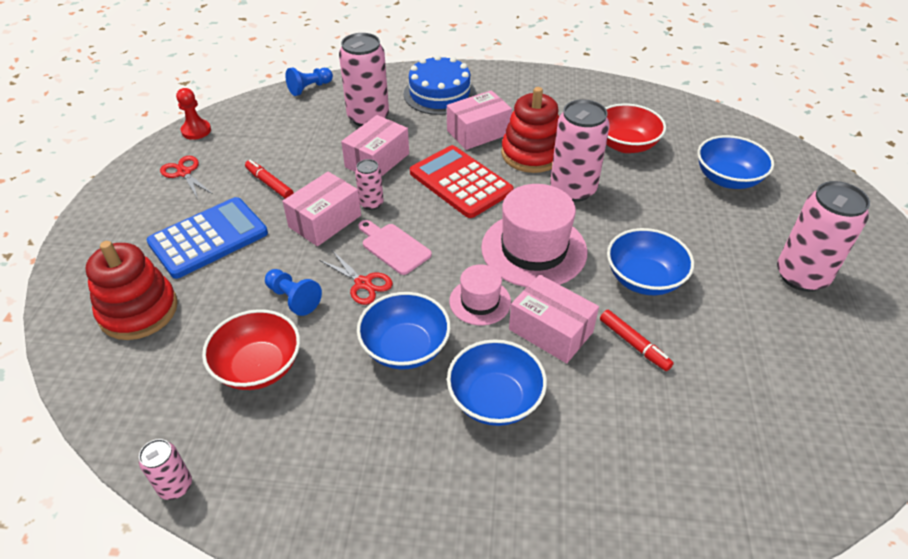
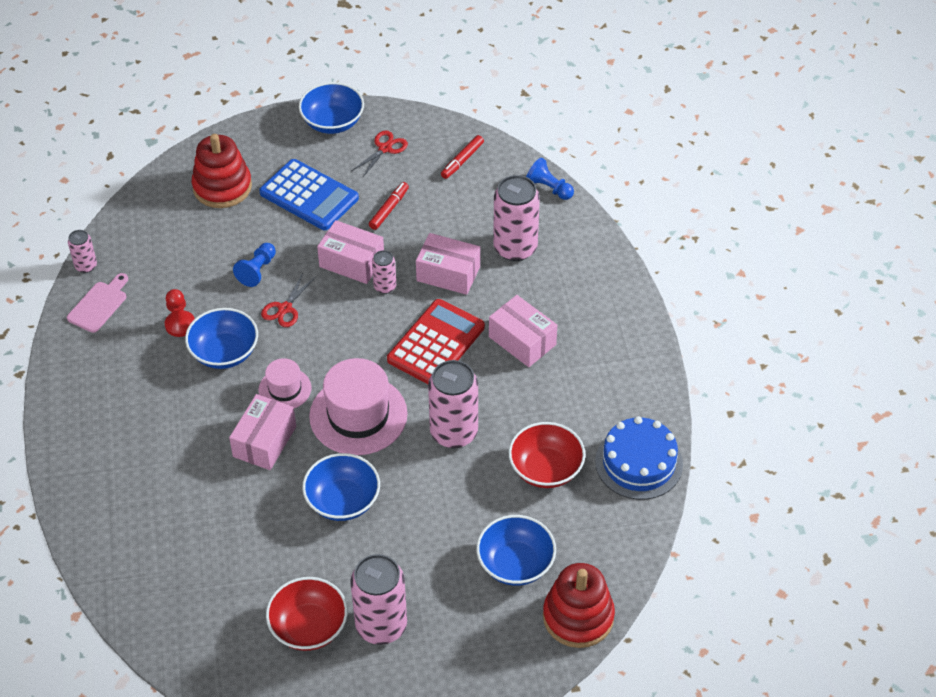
camera: 75 degrees right, 5 degrees up
red pawn [176,88,211,140] -> red pawn moved to [165,289,195,337]
red bowl [202,309,300,390] -> red bowl moved to [266,577,348,651]
pink cutting board [359,220,432,275] -> pink cutting board moved to [67,273,128,333]
blue cake [404,55,476,115] -> blue cake moved to [595,416,683,500]
blue bowl [447,339,547,426] -> blue bowl moved to [299,82,364,134]
red stacking toy [501,87,559,173] -> red stacking toy moved to [543,563,615,648]
red marker [600,310,674,371] -> red marker moved to [441,135,484,179]

